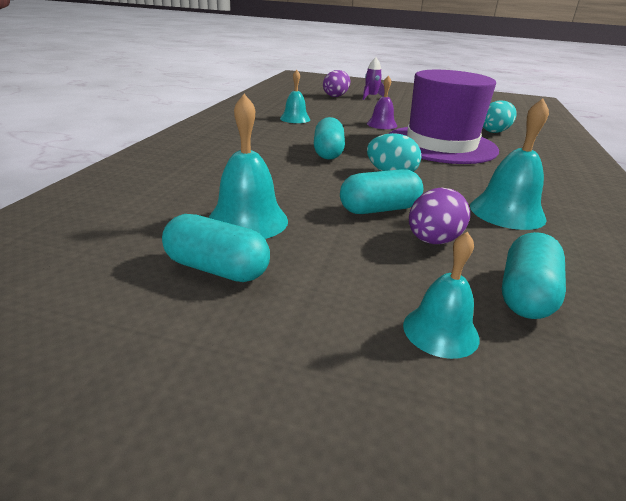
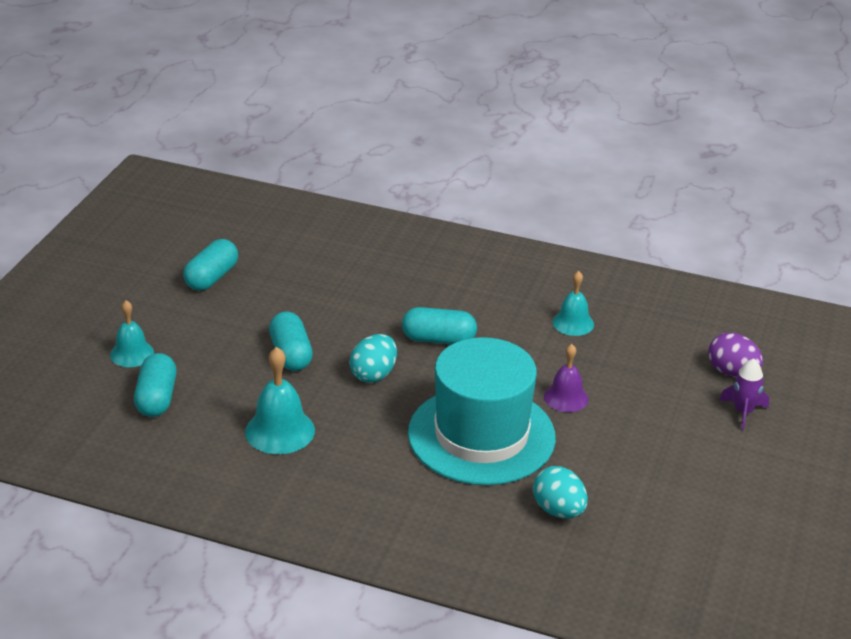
camera: 95 degrees right, 5 degrees up
turquoise bell [208,94,288,239] -> none
purple hat [388,70,499,164] -> turquoise hat [408,337,556,485]
purple egg [409,187,470,244] -> none
turquoise capsule [502,232,566,319] -> turquoise capsule turned 60 degrees clockwise [134,353,177,417]

